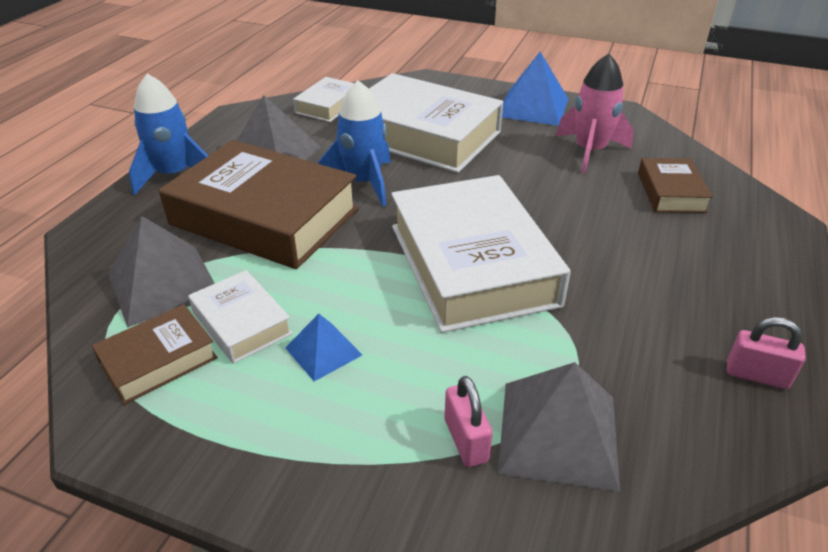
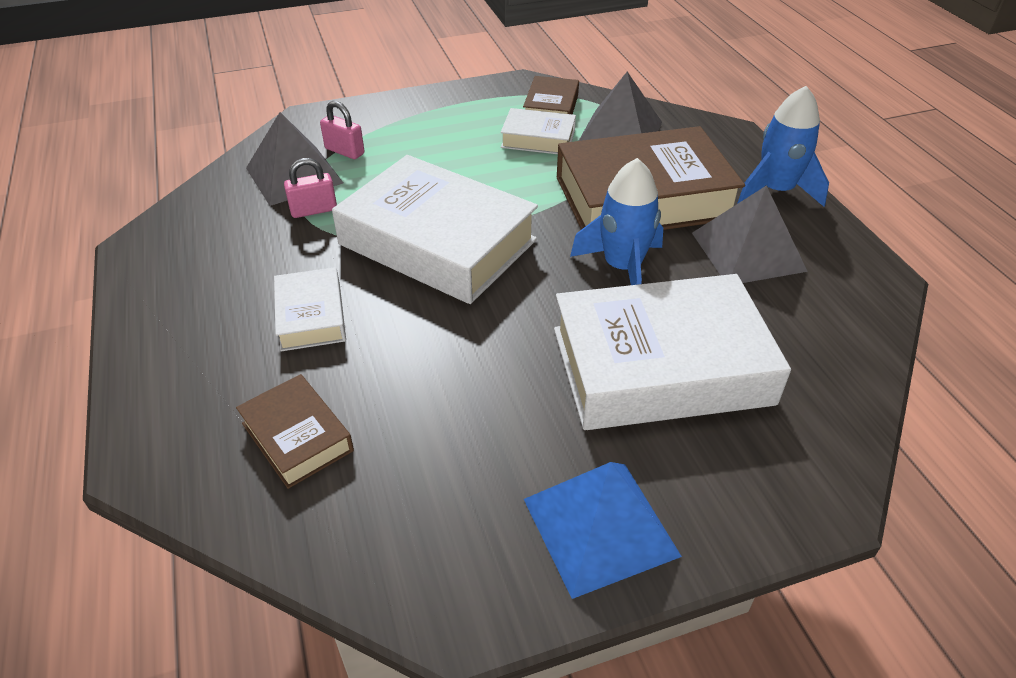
camera: 140 degrees right, 5 degrees up
blue pyramid [285,314,362,381] -> none
white book [293,77,354,122] -> white book moved to [274,267,346,351]
pink rocket [556,53,633,174] -> none
pink padlock [727,317,806,389] -> pink padlock moved to [284,158,337,218]

